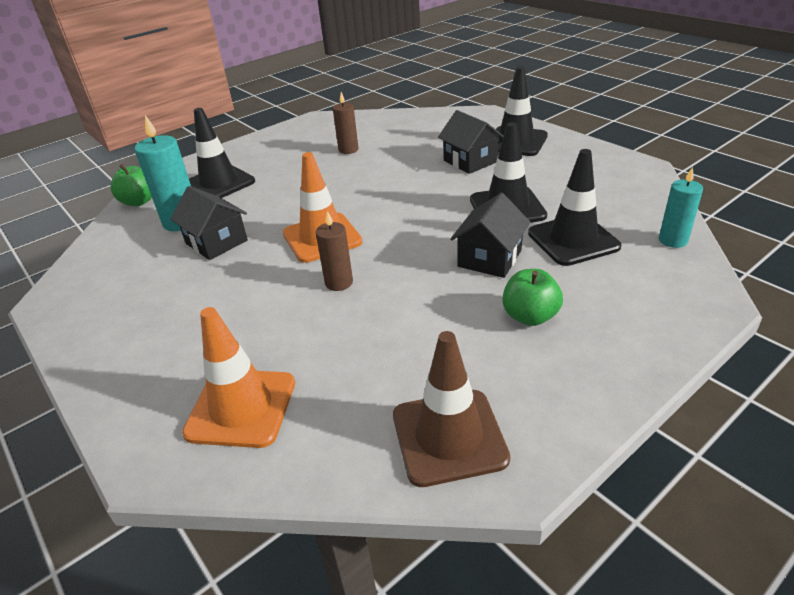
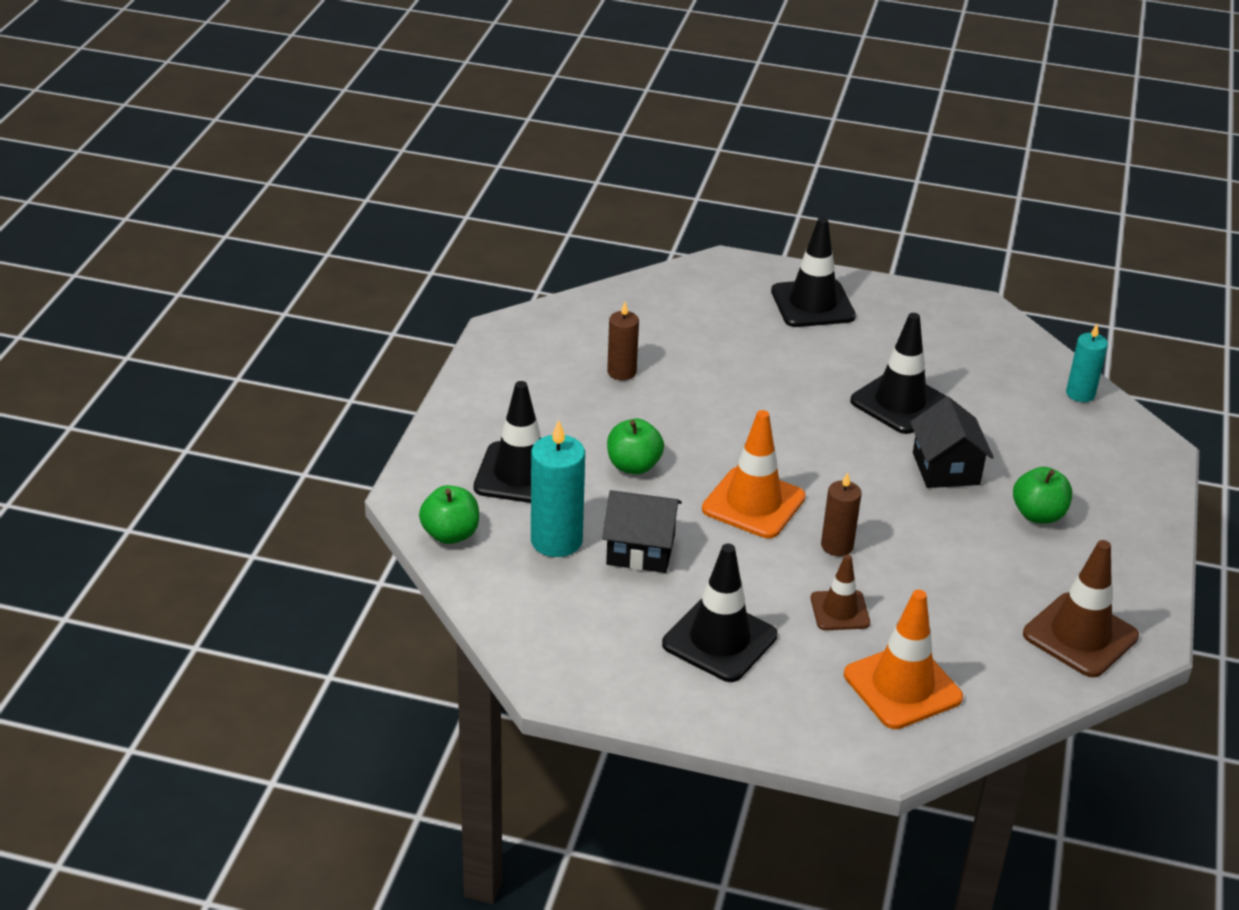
camera: 40 degrees left, 0 degrees up
black house [438,110,504,174] -> none
black traffic cone [528,149,621,266] -> black traffic cone moved to [662,544,778,682]
none -> green apple [607,419,664,474]
none -> brown traffic cone [811,554,870,630]

